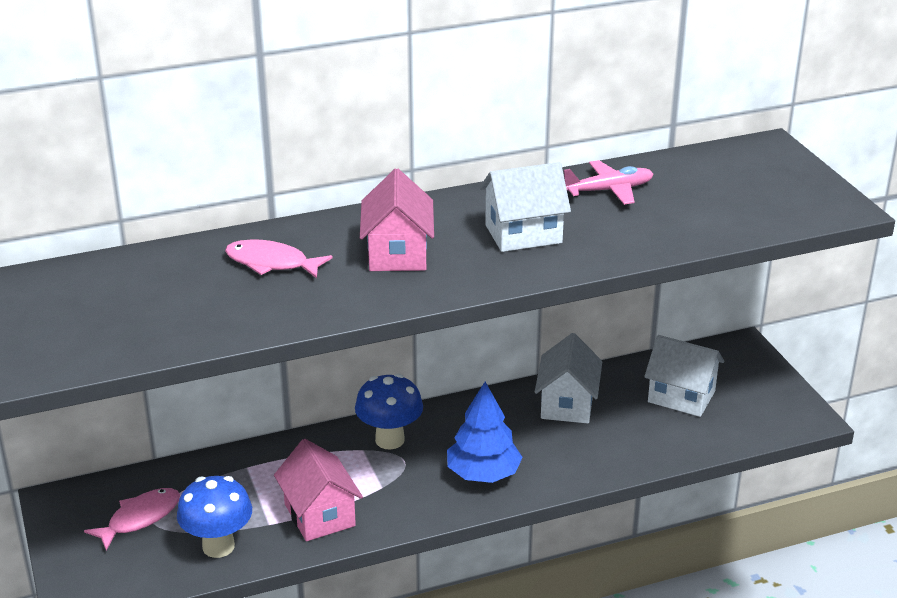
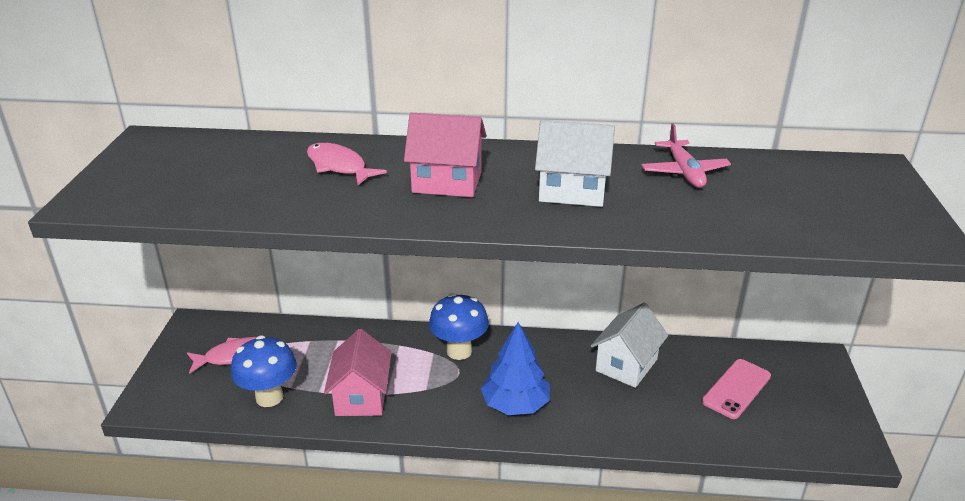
camera: 25 degrees right, 0 degrees up
pink house [360,169,434,271] -> pink house turned 75 degrees clockwise [404,113,487,197]
pink plane [564,160,653,205] -> pink plane turned 75 degrees clockwise [641,123,731,188]
white house [644,335,724,417] -> pink phone [702,359,771,419]

